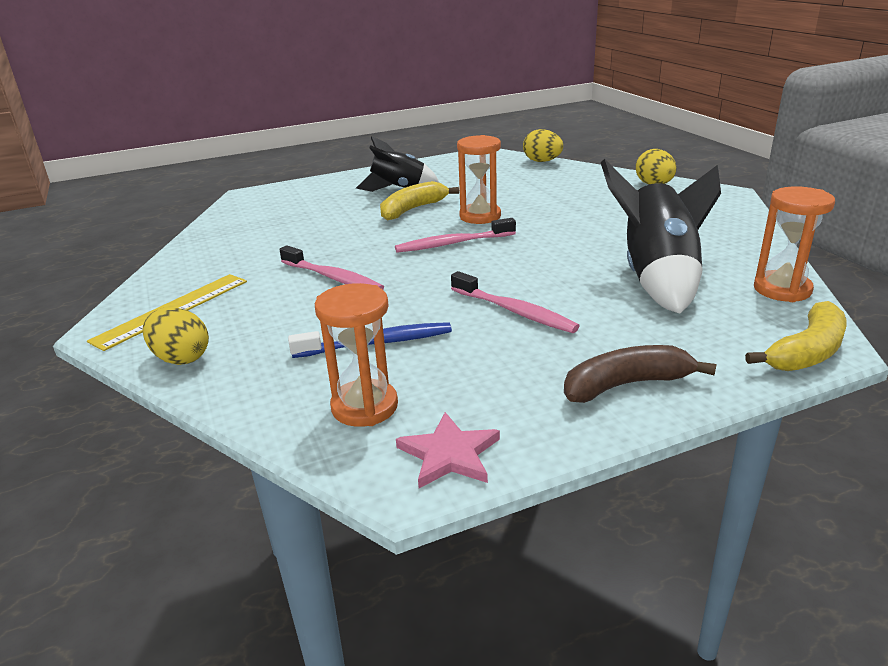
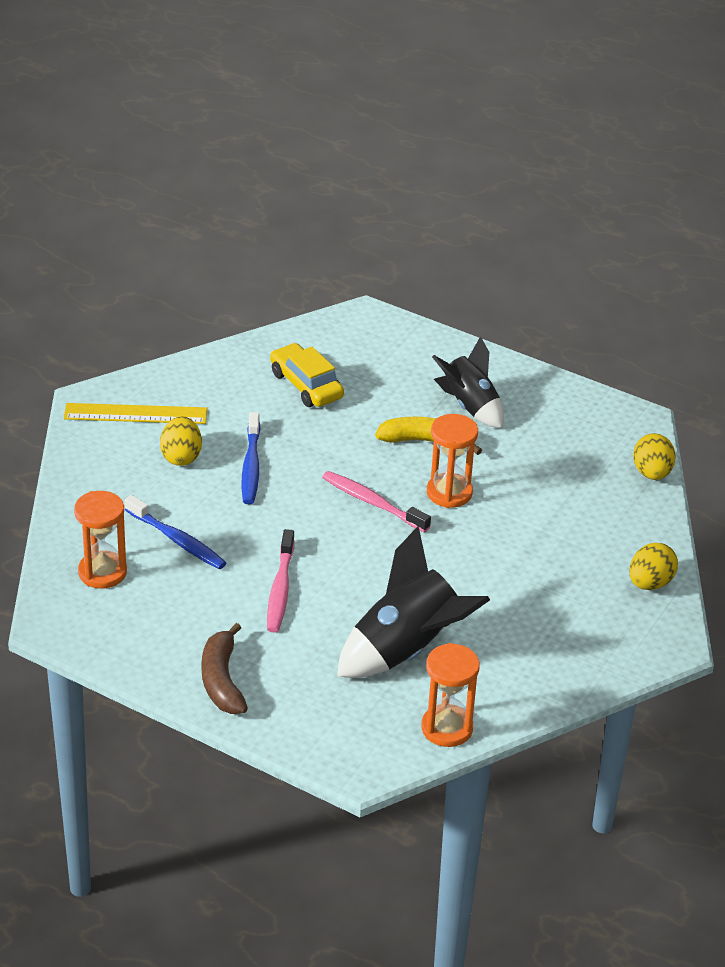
camera: 50 degrees right, 10 degrees up
yellow egg [143,307,209,365] -> yellow egg moved to [160,416,202,466]
pink toothbrush [279,245,384,289] -> blue toothbrush [242,412,261,504]
pink star [396,412,500,488] -> none
brown banana [564,345,717,403] -> brown banana turned 135 degrees counterclockwise [202,623,248,714]
yellow banana [745,301,847,371] -> none
none -> yellow car [270,343,344,407]

